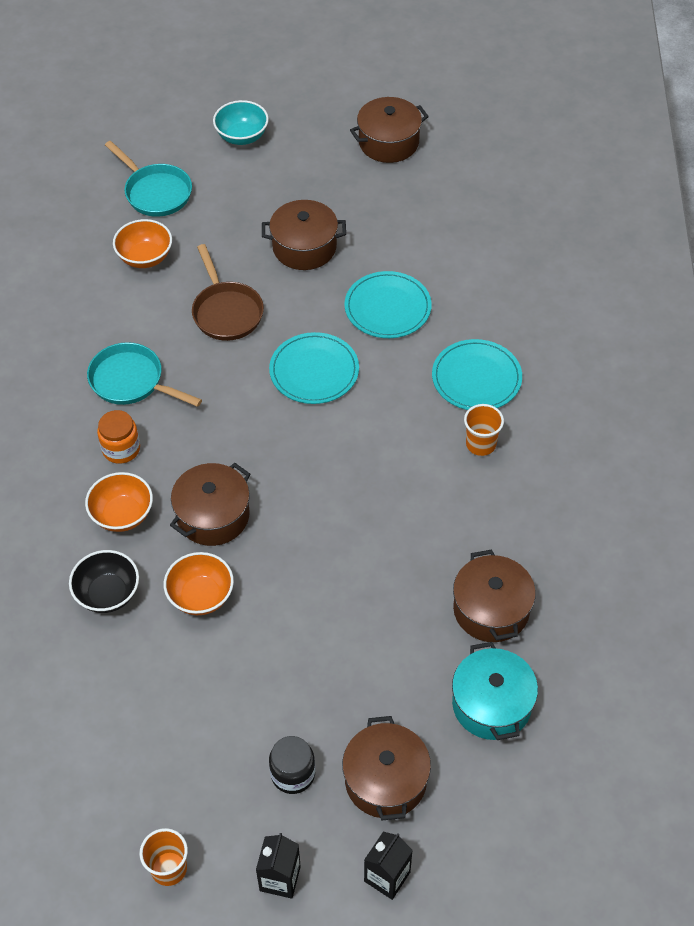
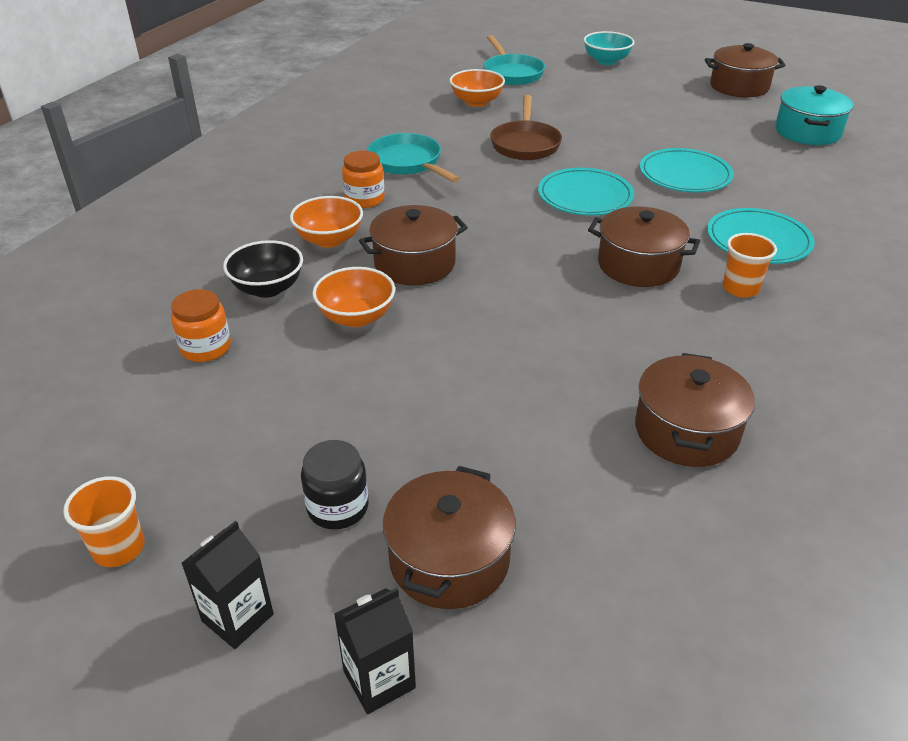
camera: 25 degrees right, 15 degrees down
brown pot [262,200,346,270] -> brown pot moved to [588,206,700,287]
turquoise pot [452,642,538,740] -> turquoise pot moved to [775,85,853,145]
none -> orange jar [171,289,231,362]

